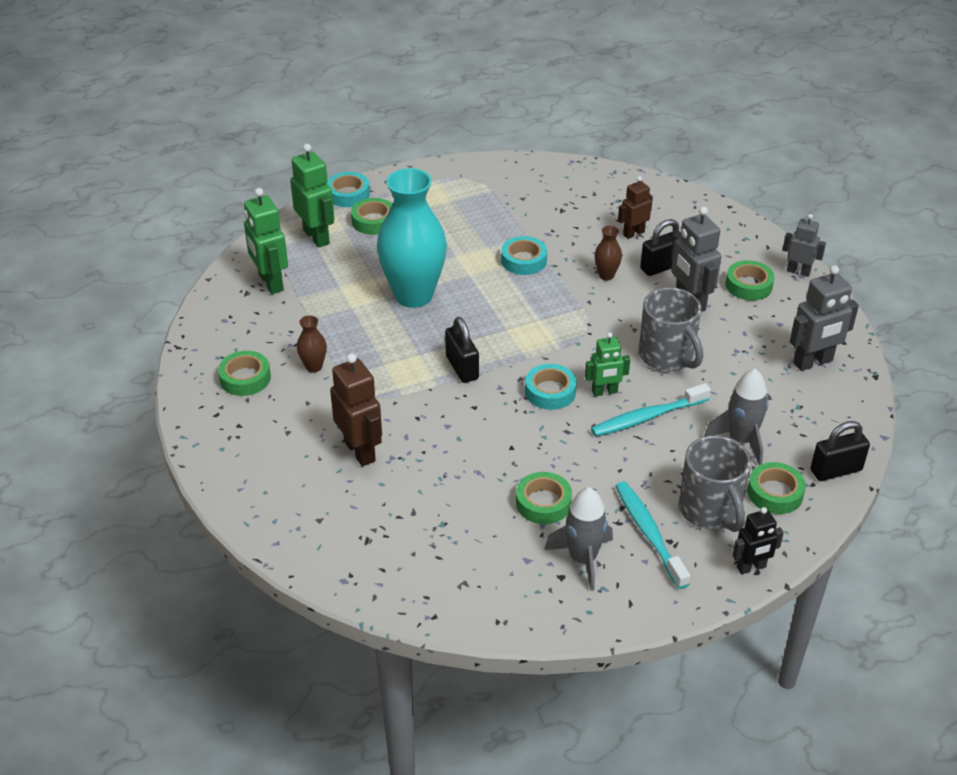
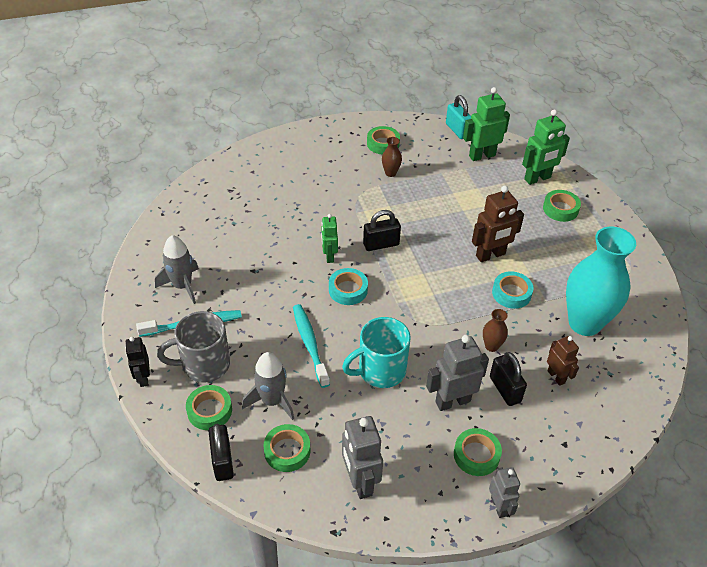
camera: 95 degrees right, 5 degrees up
turquoise tape [327,172,370,207] -> none
brown robot [330,353,382,466] -> brown robot moved to [472,186,524,262]
turquoise vase [377,168,447,308] -> turquoise vase moved to [566,227,636,336]
green tape [516,472,572,524] -> green tape moved to [263,424,310,472]
green robot [585,332,630,396] -> green robot moved to [321,214,338,263]
grey mug [639,288,703,371] -> turquoise mug [342,317,411,388]
grey robot [783,214,826,277] -> grey robot turned 45 degrees counterclockwise [489,467,520,518]
none -> turquoise padlock [446,95,471,139]

